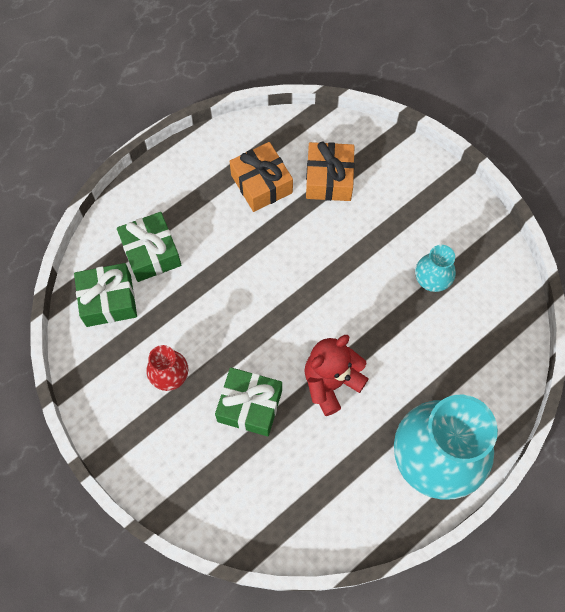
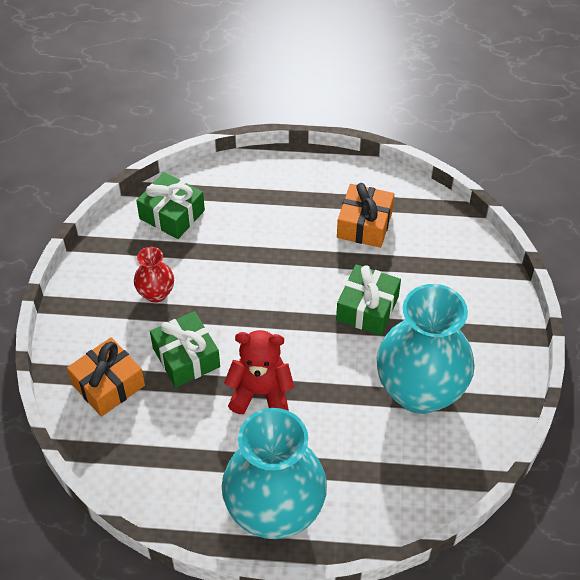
camera: 45 degrees right, 15 degrees down
green gift [117,212,181,282] -> green gift moved to [336,264,401,336]
orange gift [306,142,355,201] -> orange gift moved to [67,337,145,417]
turquoise vase [415,245,456,292] -> turquoise vase [377,284,475,414], size x2.21

